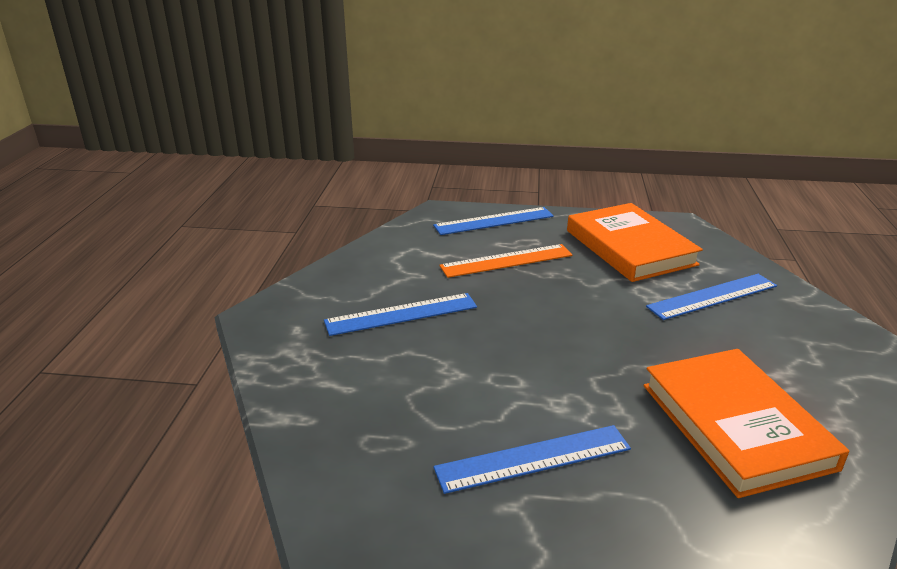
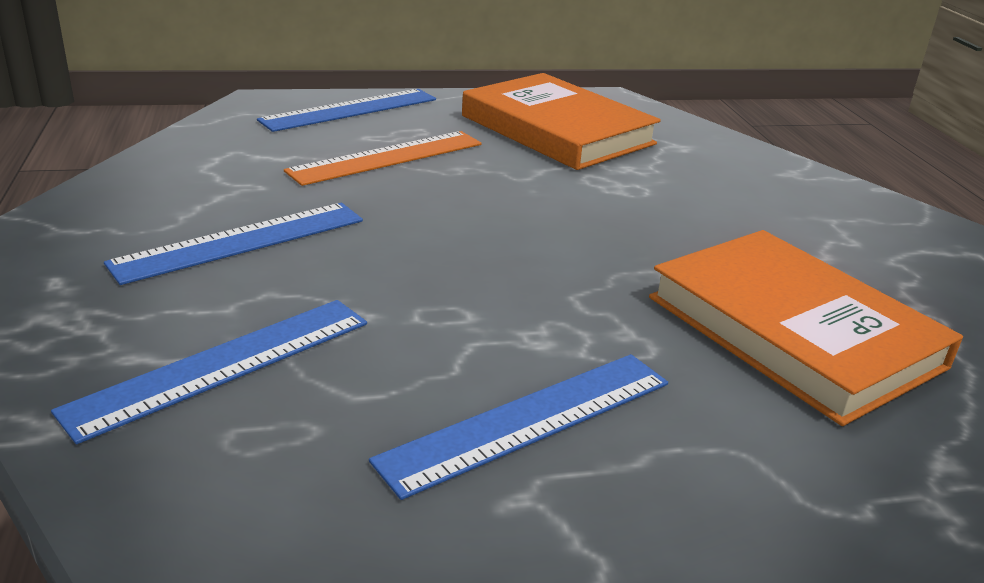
camera: 20 degrees left, 0 degrees up
blue ruler [646,274,777,320] -> blue ruler moved to [51,300,367,444]

